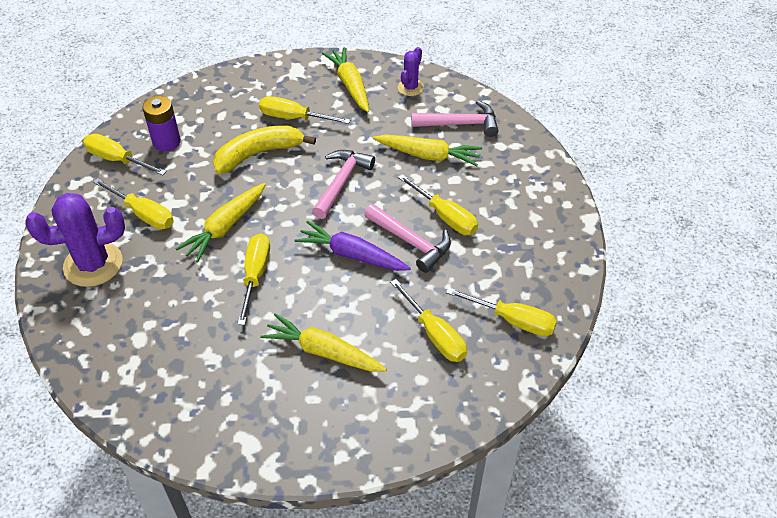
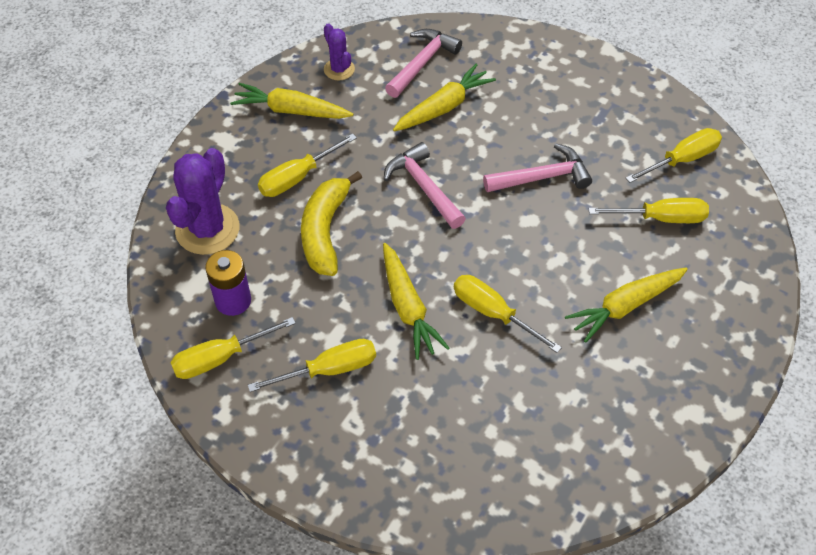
camera: 55 degrees left, 5 degrees up
purple cactus [25,193,125,287] -> purple cactus moved to [166,148,240,255]
purple carrot [294,221,411,271] -> none
yellow screwdriver [398,174,478,235] -> none

